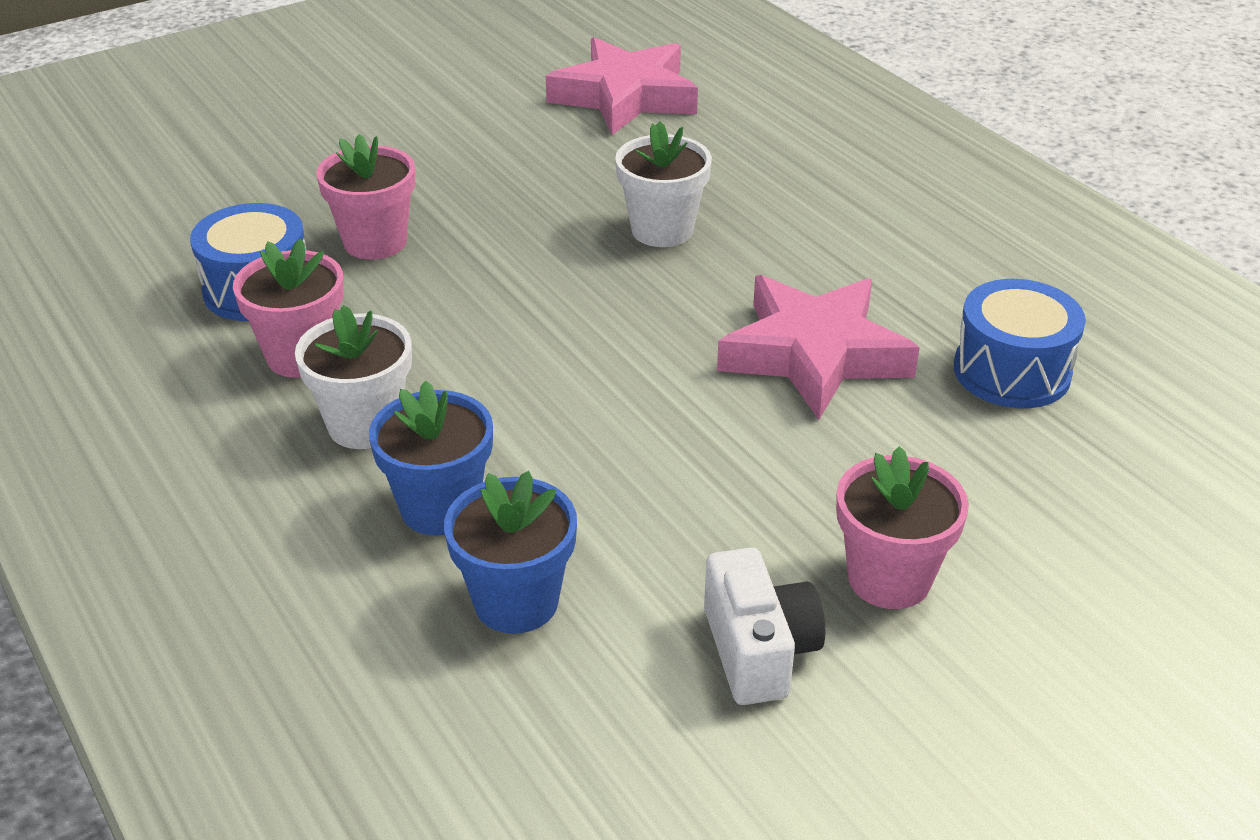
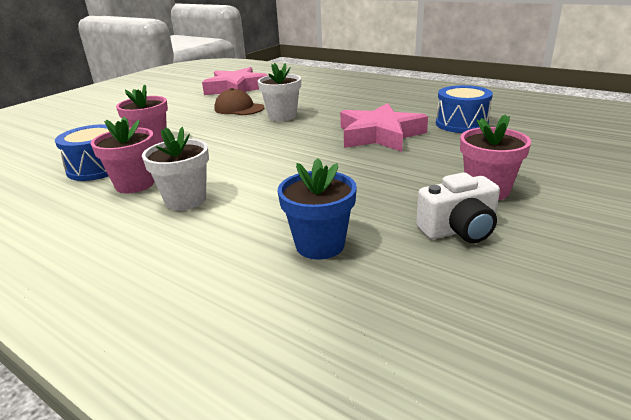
camera: 20 degrees left, 10 degrees down
blue flower pot [369,381,493,536] -> none
white camera [704,548,825,705] -> white camera turned 105 degrees clockwise [416,172,500,243]
none -> brown cap [214,88,264,115]

